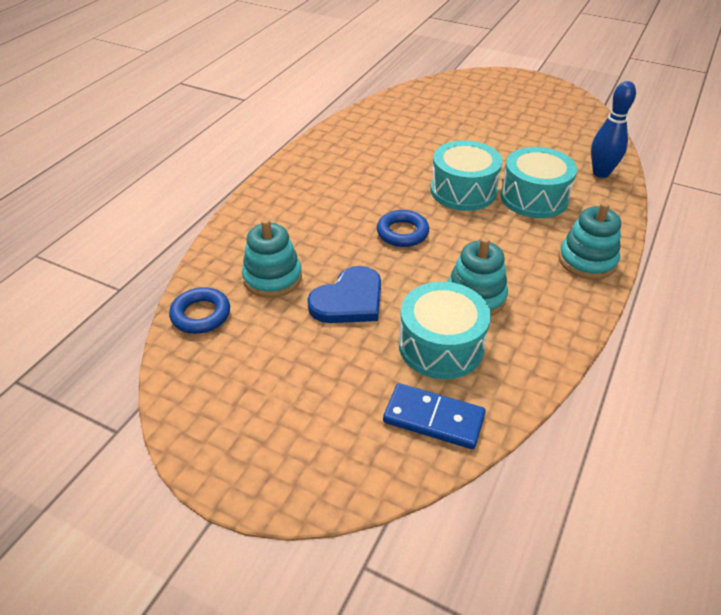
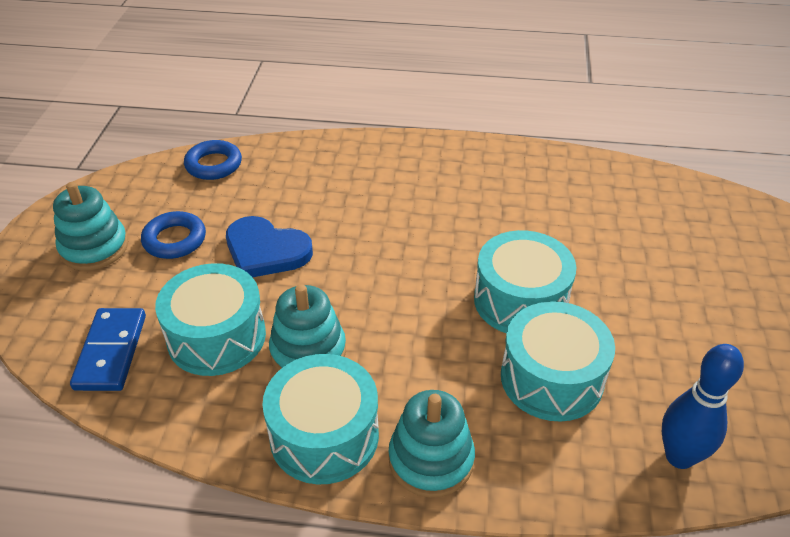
camera: 70 degrees right, 0 degrees up
turquoise stacking toy [242,219,302,298] -> turquoise stacking toy moved to [53,182,128,271]
blue ring [377,210,429,247] -> blue ring moved to [141,211,206,259]
none -> turquoise drum [262,354,379,484]

